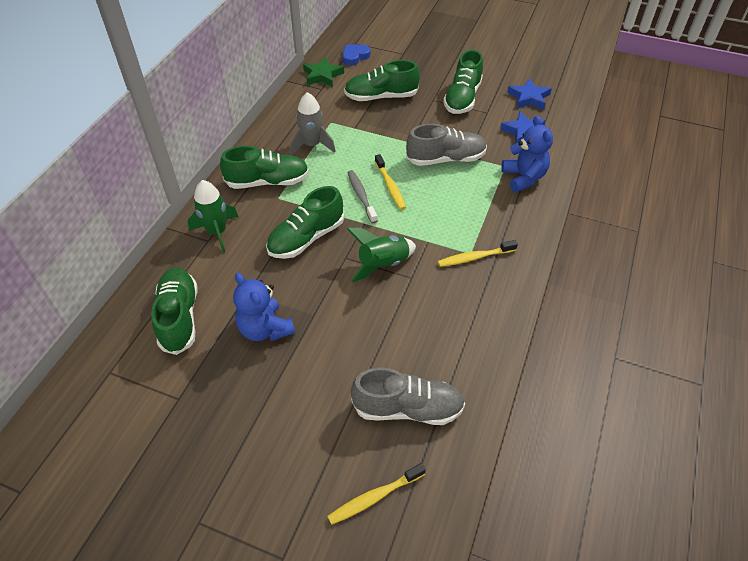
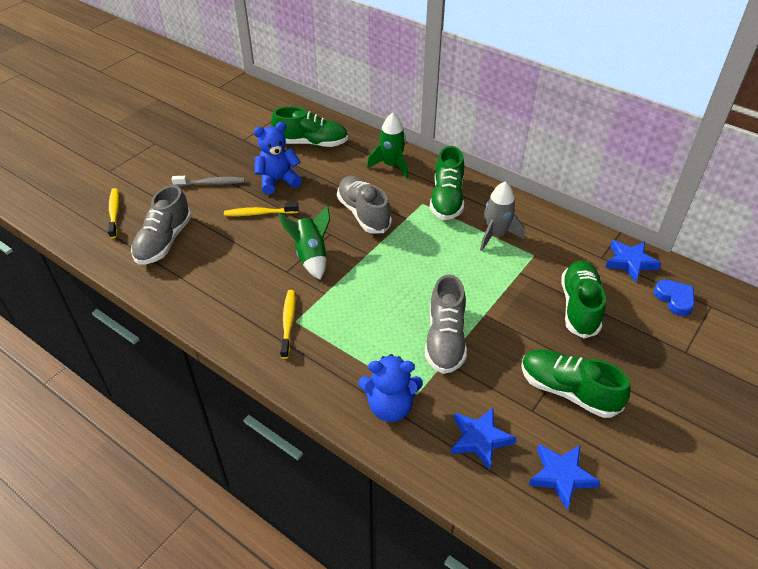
camera: 105 degrees right, 5 degrees down
green shoe [266,186,344,259] -> grey shoe [337,176,392,233]
green star [303,57,344,87] -> blue star [605,240,661,283]
grey toothbrush [347,170,377,223] -> grey toothbrush moved to [172,176,245,186]
yellow toothbrush [375,154,406,210] -> yellow toothbrush moved to [224,203,299,216]

